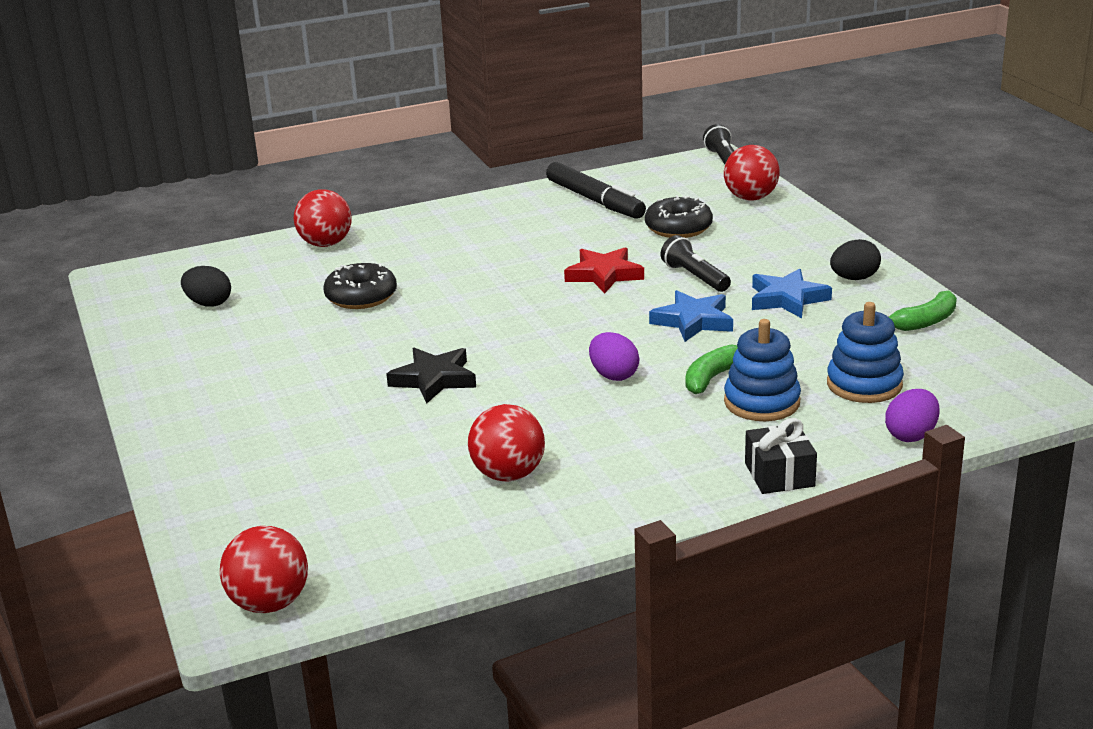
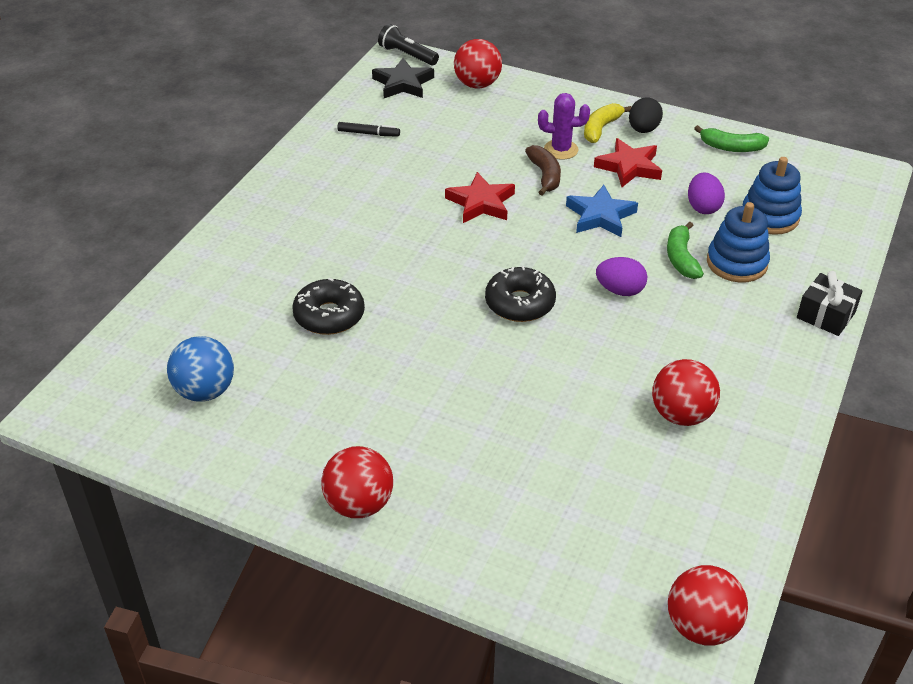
camera: 45 degrees left, 15 degrees up
black egg [181,266,231,307] -> blue ball [167,336,234,402]
red ball [294,189,352,247] -> red ball moved to [321,446,393,518]
black star [386,348,476,404] -> black star moved to [372,58,434,98]
black marker [546,162,646,219] -> black marker [337,122,400,137], size x0.49
black donut [645,195,713,238] -> black donut moved to [485,266,556,322]
black flashlight [660,235,731,292] -> brown banana [525,145,561,195]
blue star [752,268,832,318] -> red star [594,138,662,187]
purple egg [885,389,940,442] -> purple egg moved to [688,173,725,214]
green banana [888,291,957,331] -> green banana turned 90 degrees clockwise [694,125,769,152]
none -> purple cactus [538,93,590,160]
none -> yellow banana [584,103,631,143]

